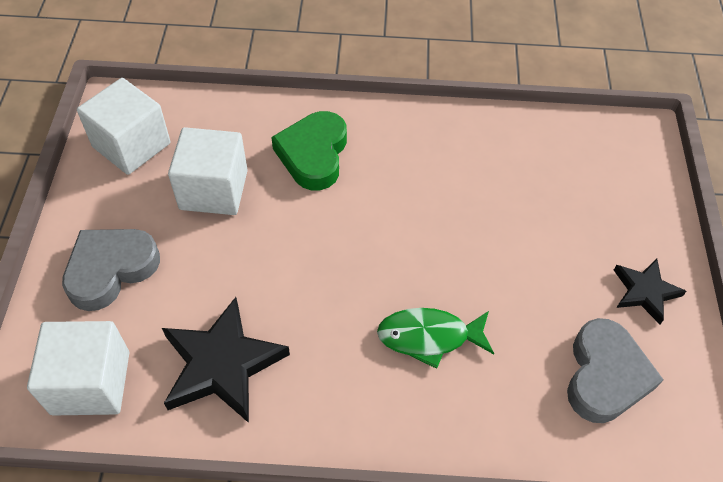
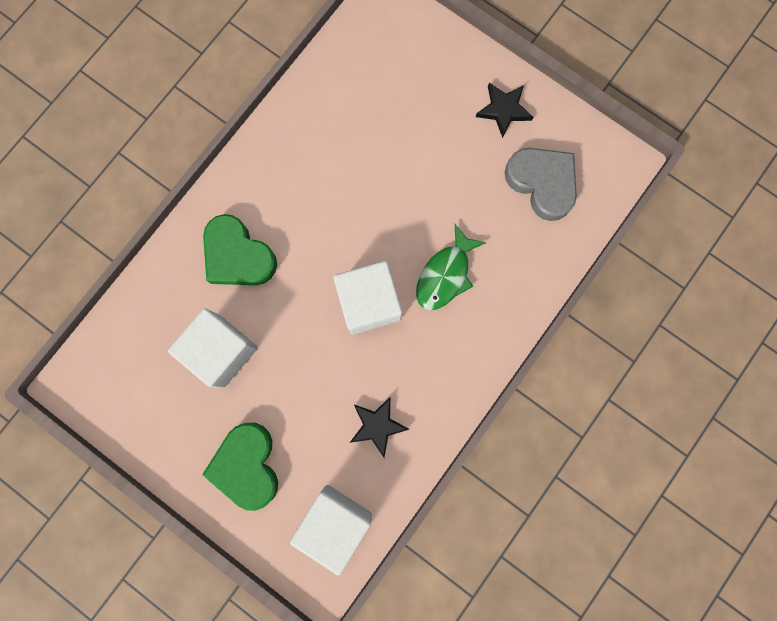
camera: 55 degrees left, 25 degrees up
grey heart [62,229,160,311] -> green heart [202,423,278,511]
white cube [77,78,170,175] -> white cube moved to [333,261,402,334]
black star [162,297,290,423] -> black star [350,397,409,457], size x0.59

